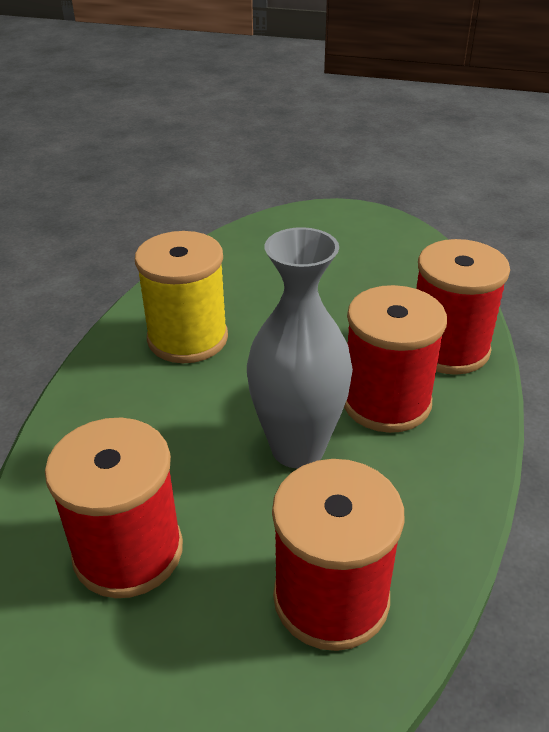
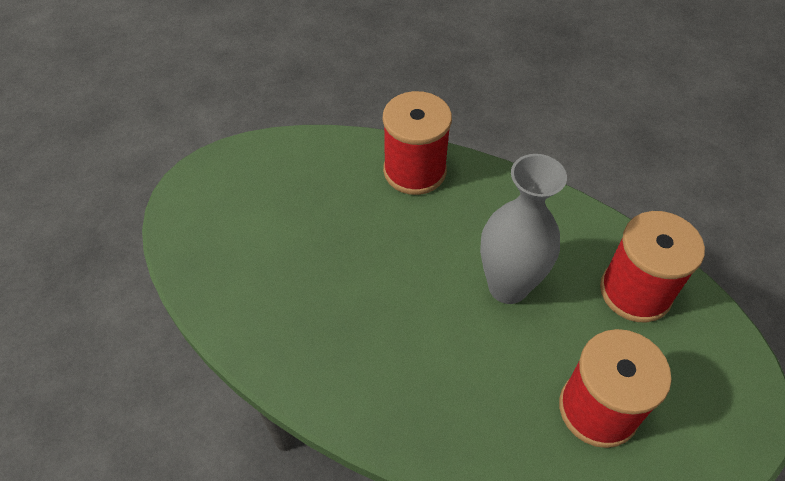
camera: 80 degrees left, 15 degrees up
yellow spool [135,231,228,363] -> none
red spool [344,285,447,433] -> none

